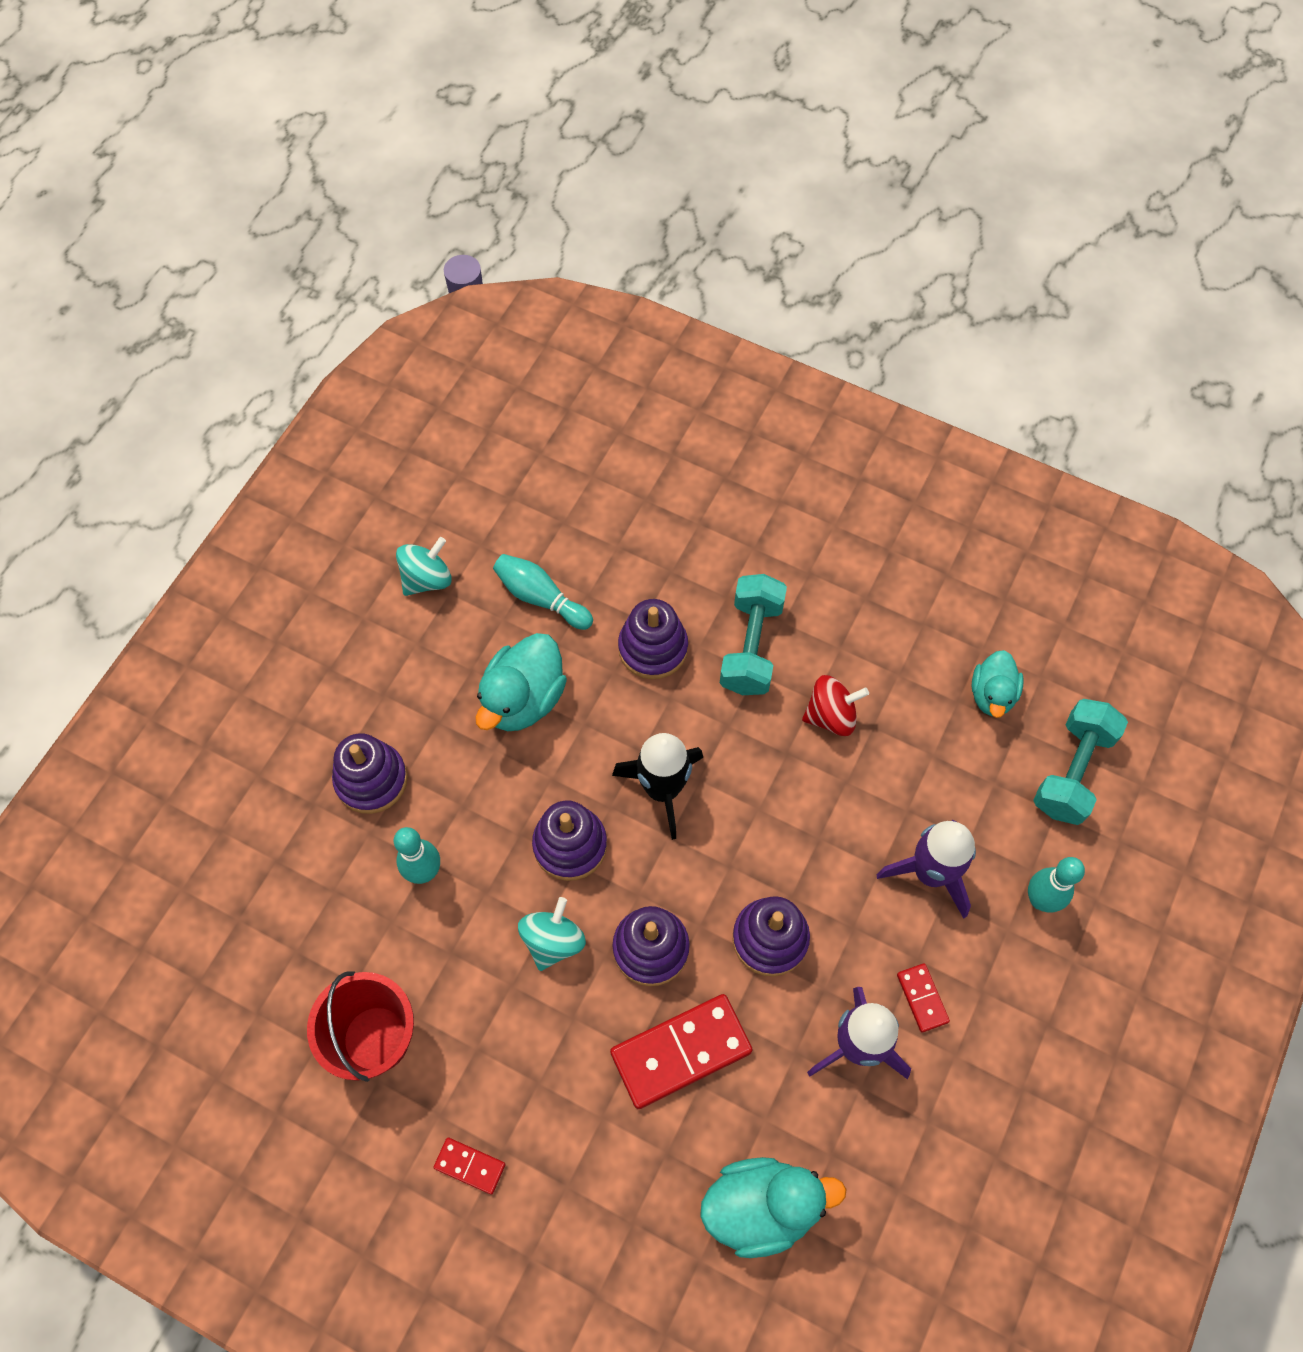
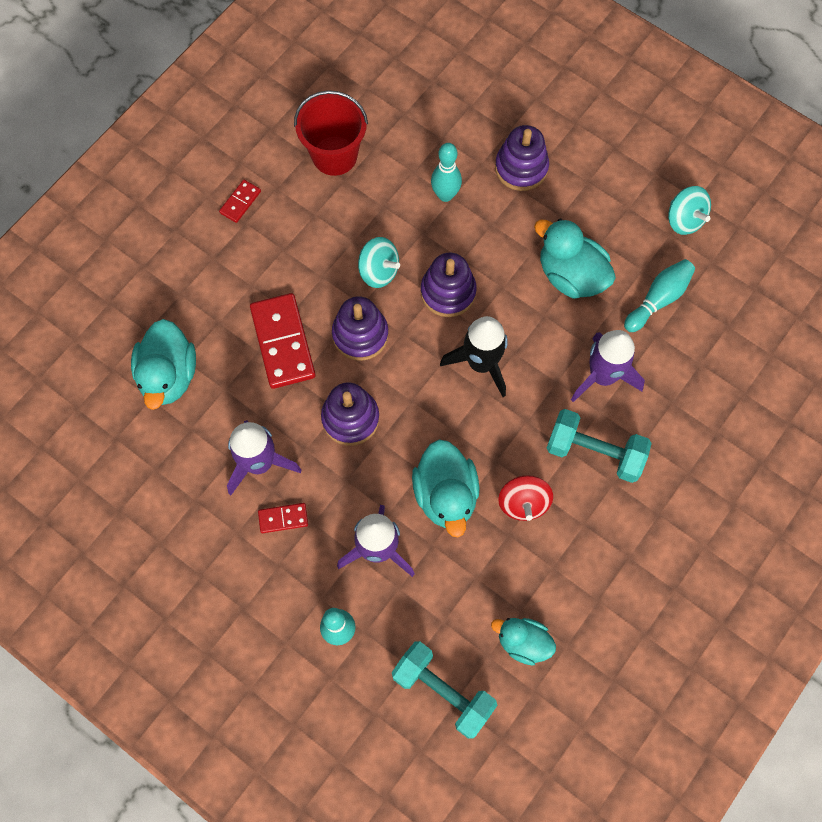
camera: 100 degrees right, 5 degrees up
purple stacking toy [618,599,688,679] -> purple rocket [571,330,645,402]
none -> turquoise duck [412,440,480,537]

